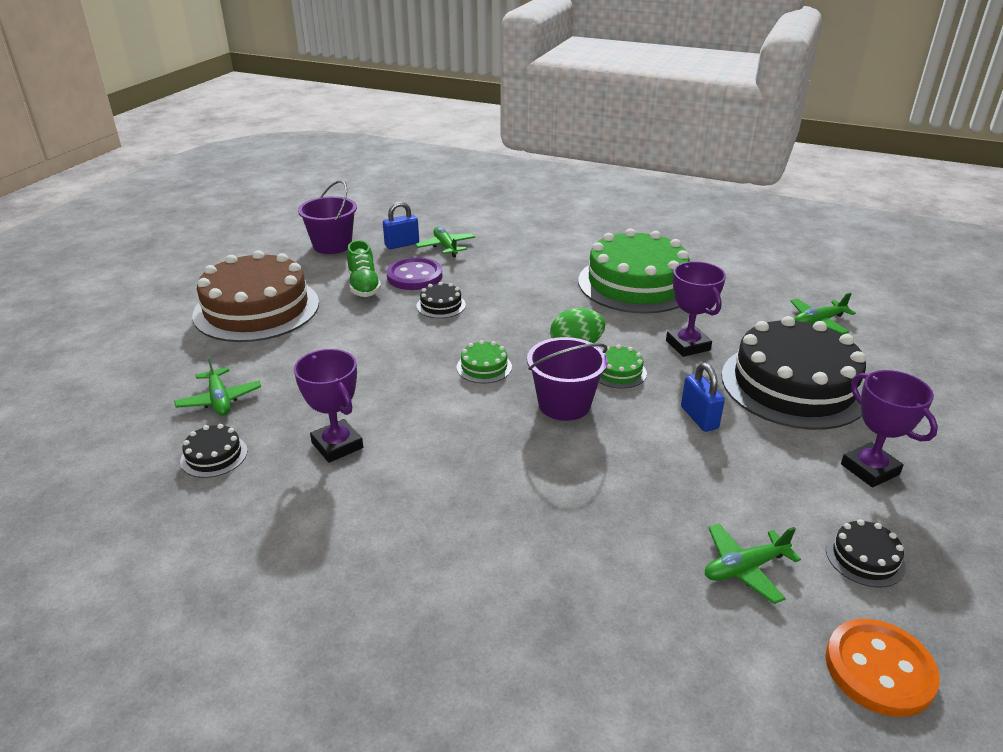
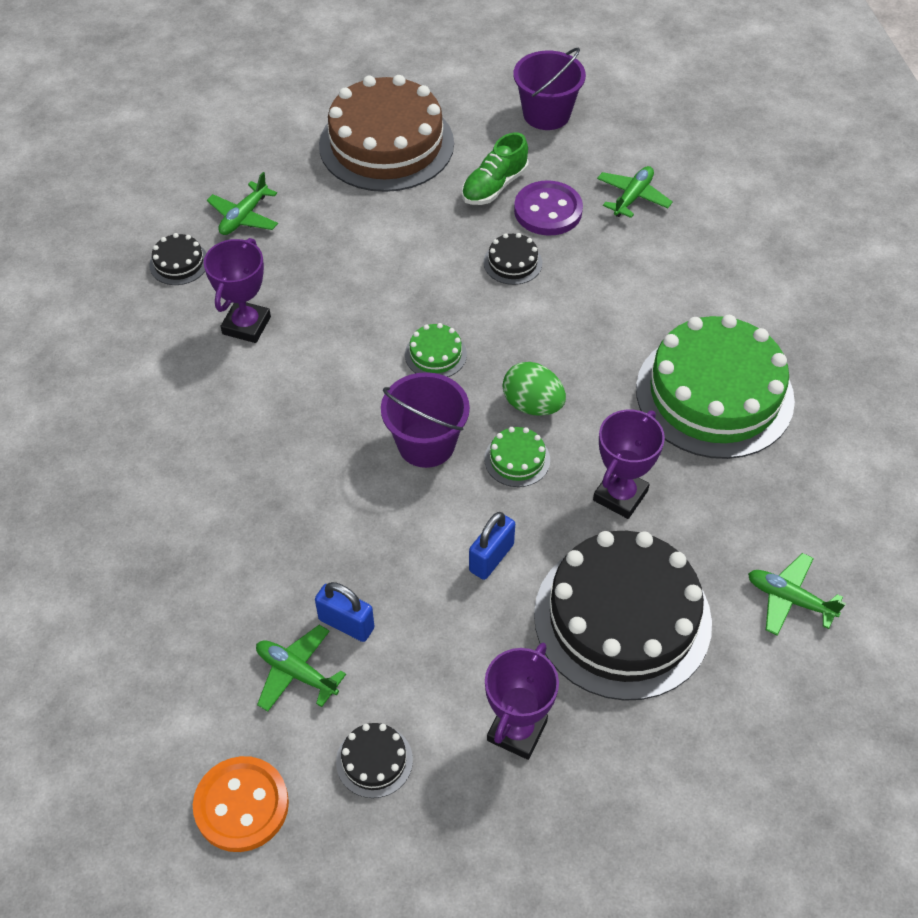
camera: 55 degrees right, 20 degrees up
blue padlock [383,202,419,249] -> blue padlock moved to [315,582,375,642]

